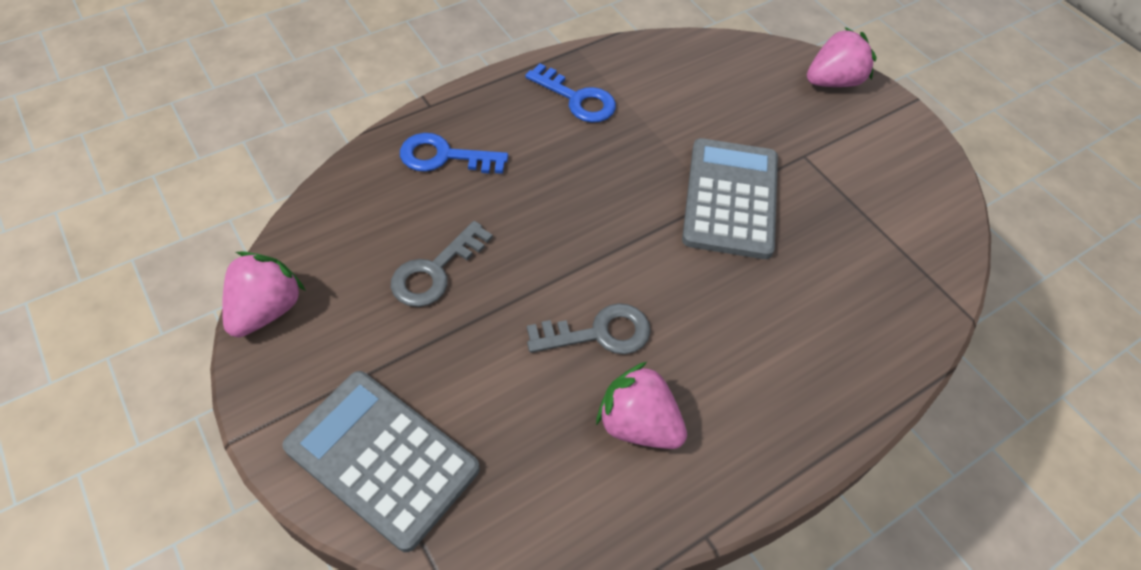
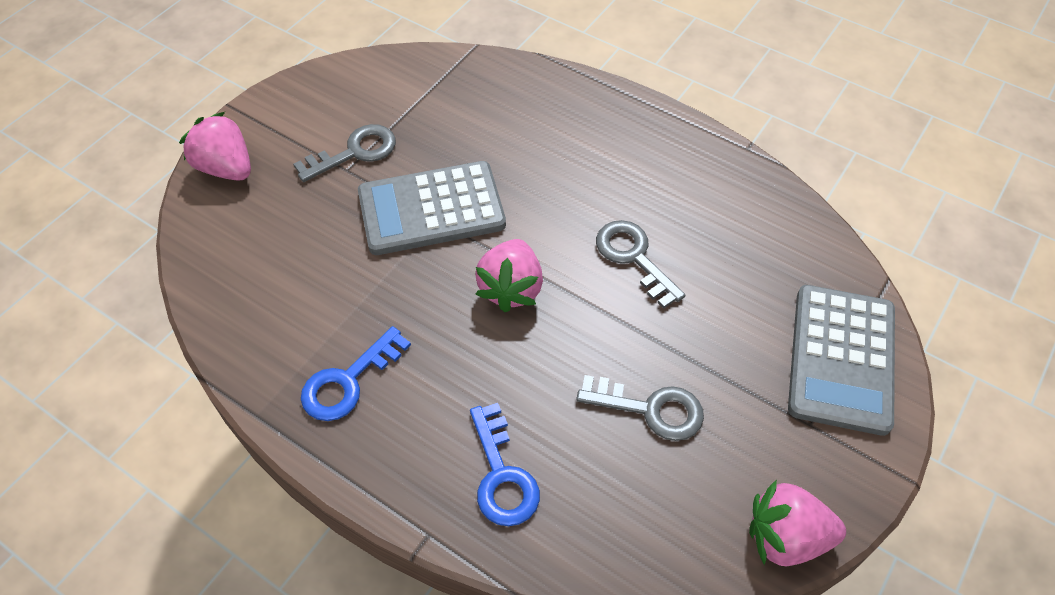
camera: 110 degrees left, 0 degrees up
blue key [525,63,616,123] -> blue key turned 150 degrees counterclockwise [301,326,411,421]
pink strawberry [596,361,687,449] -> pink strawberry moved to [475,239,543,312]
none -> grey key [293,124,396,182]

